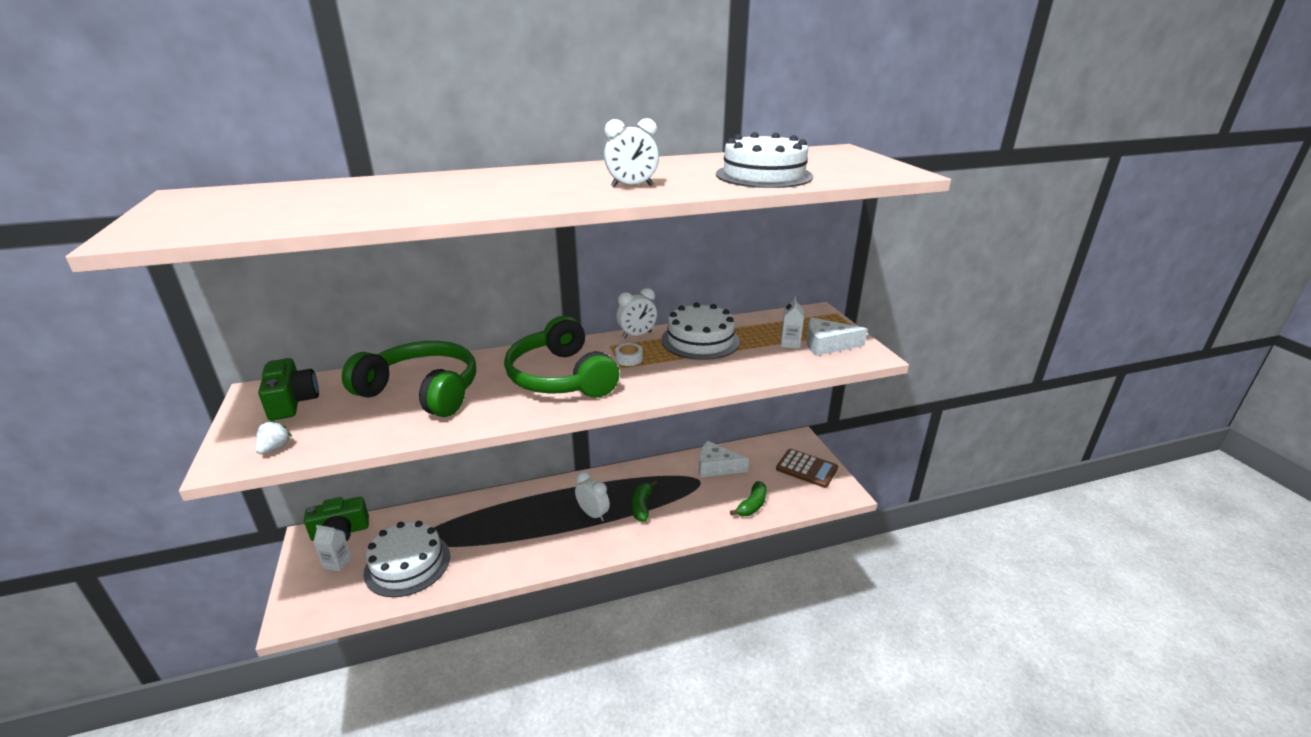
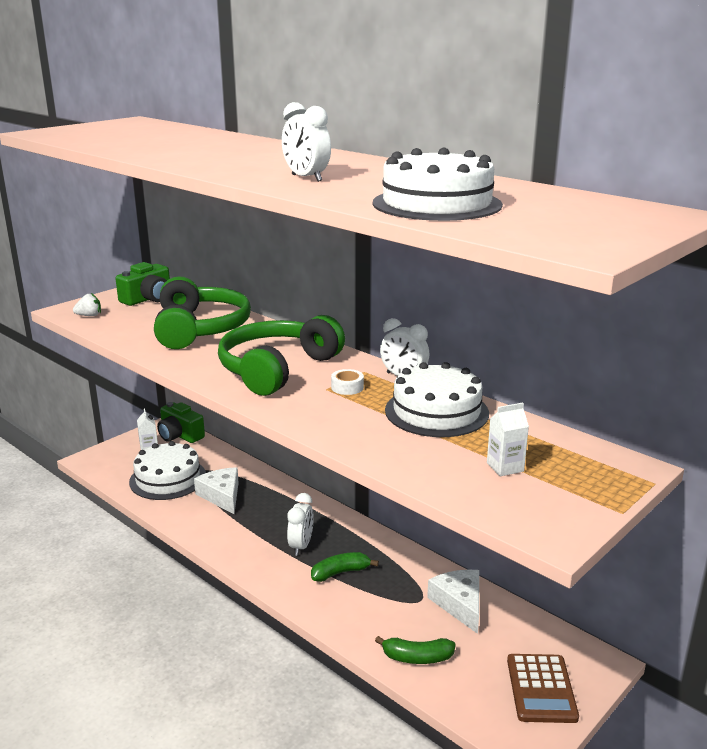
camera: 60 degrees right, 5 degrees down
white cheese [806,317,868,356] -> white cheese moved to [194,467,239,514]

